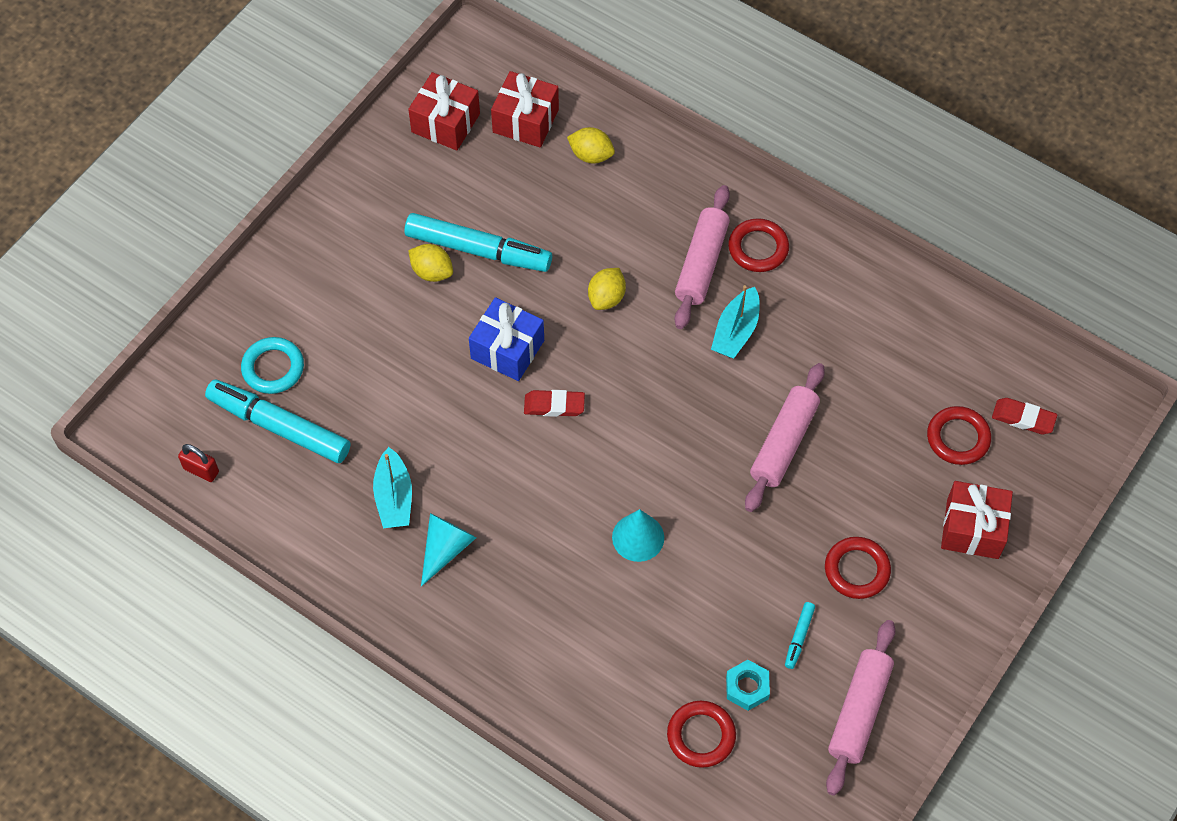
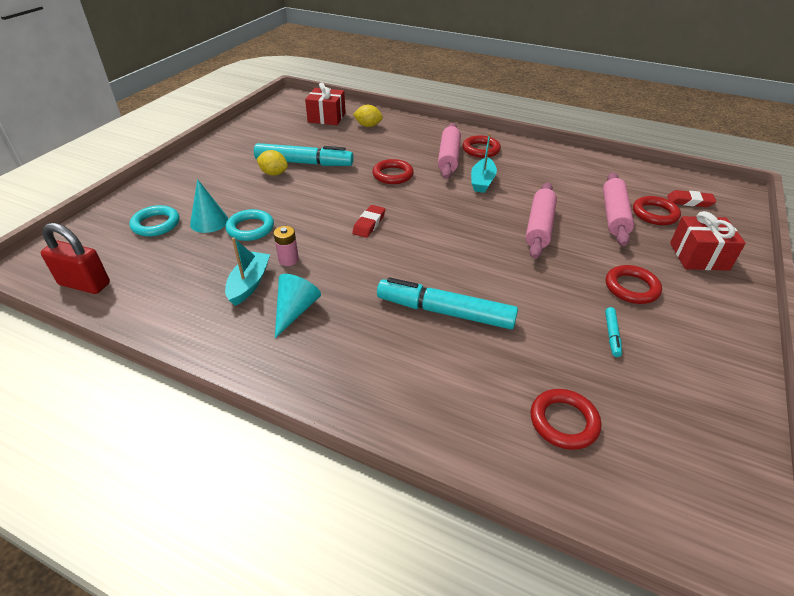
camera: 10 degrees left, 20 degrees down
red padlock [178,444,219,482] -> red padlock [41,223,110,294], size x1.67
turquoise marker [205,380,350,463] -> turquoise marker moved to [377,277,518,329]
turquoise boat [373,447,412,528] -> turquoise boat turned 150 degrees counterclockwise [225,237,270,306]
red gift [408,72,480,151] -> none
blue gift [469,297,544,381] -> none
red eraser [524,390,585,417] -> red eraser turned 60 degrees counterclockwise [352,205,385,238]
yellow lemon [588,268,626,310] -> red ring [372,159,414,184]
turquoise cone [612,509,664,562] -> turquoise cone moved to [190,179,228,233]
turquoise nut [726,660,770,711] -> none
pink rolling pin [826,620,895,796] -> pink rolling pin moved to [603,172,634,246]
none -> turquoise ring [225,209,274,241]
none -> pink battery [273,226,299,266]

